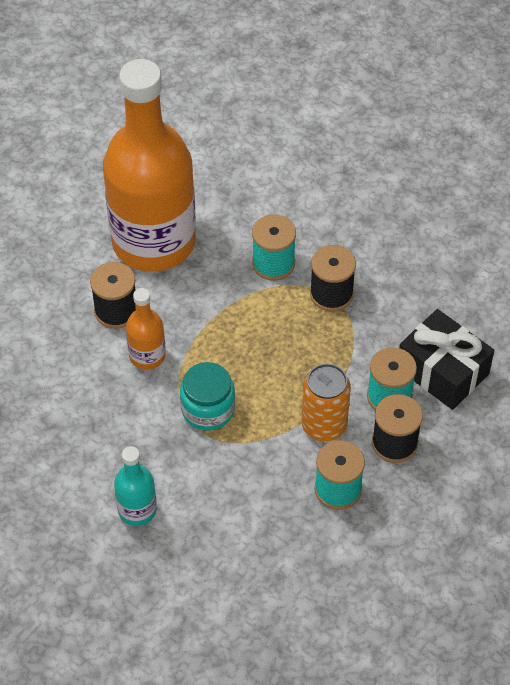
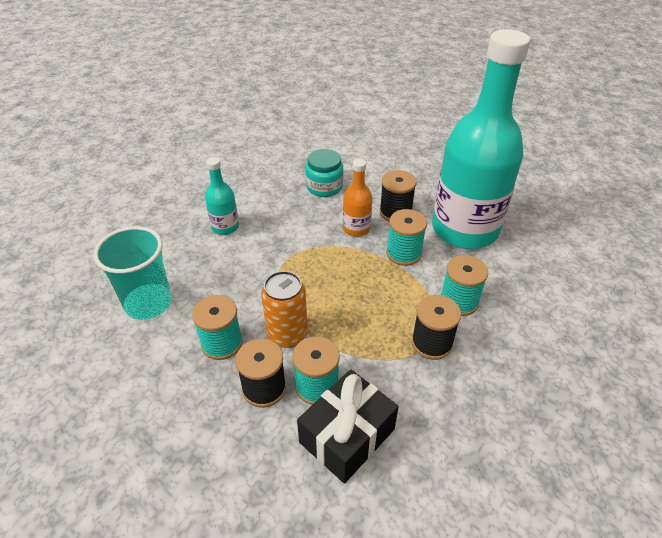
camera: 90 degrees right, 10 degrees down
orange bottle [103,59,196,272] -> turquoise bottle [432,29,530,249]
turquoise jar [180,362,235,430] -> turquoise jar moved to [306,149,343,197]
none -> turquoise cup [94,226,172,320]
none -> turquoise spool [386,209,427,266]

